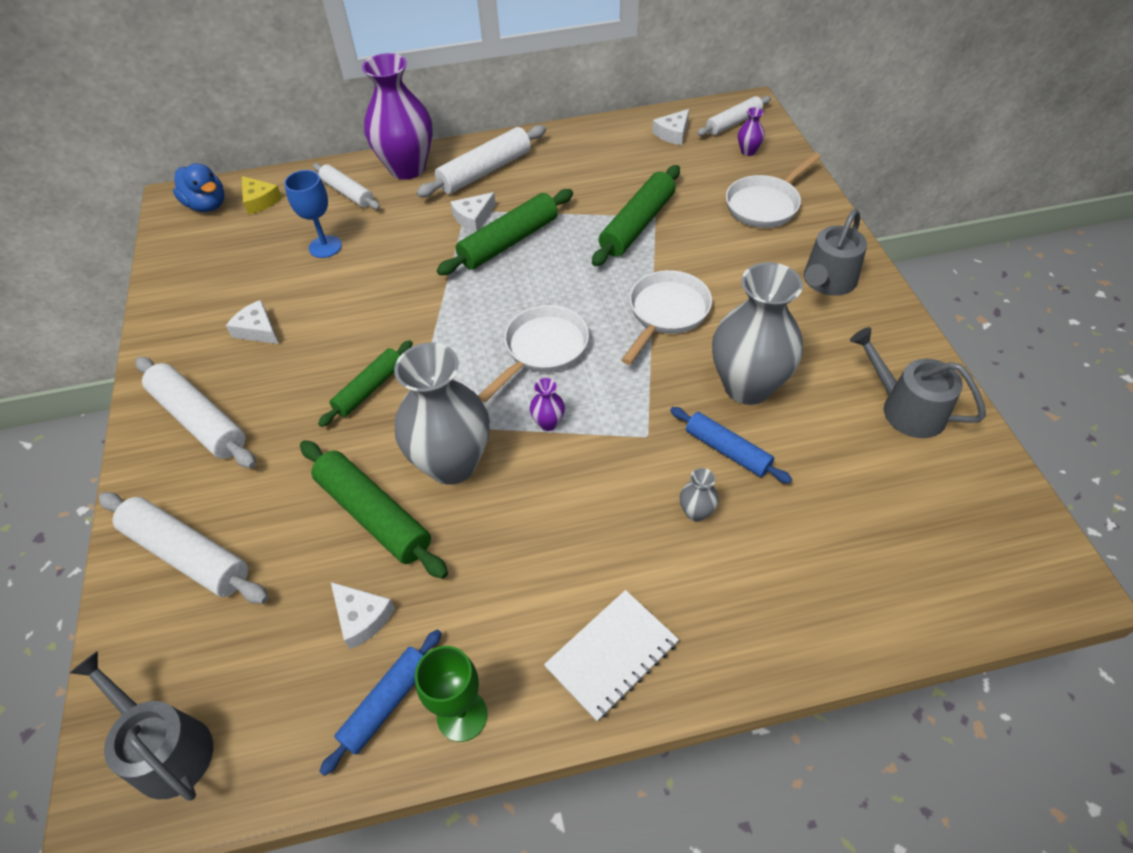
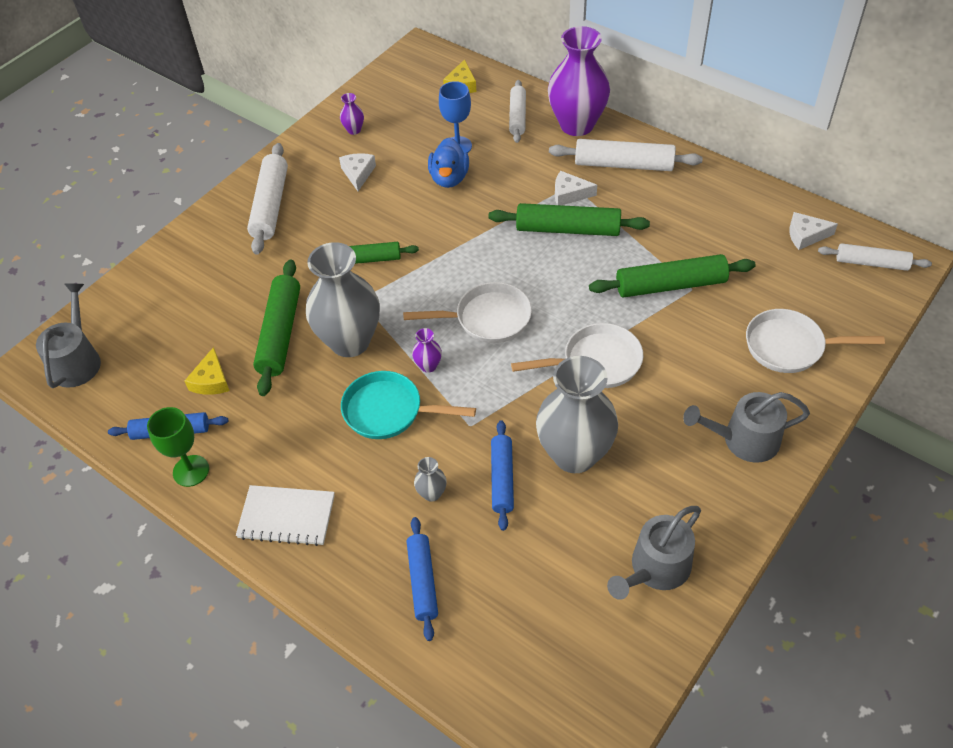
camera: 50 degrees right, 0 degrees up
white rolling pin [98,492,268,604] -> none
blue duck [173,163,225,212] -> blue duck moved to [428,137,469,188]
white cheese [331,582,395,649] -> yellow cheese [185,347,230,395]
purple vase [738,107,765,156] -> purple vase moved to [340,93,364,135]
grey watering can [850,327,986,438] -> grey watering can turned 135 degrees counterclockwise [607,506,701,600]
none -> turquoise pan [341,371,476,439]
none -> blue rolling pin [407,517,438,641]

